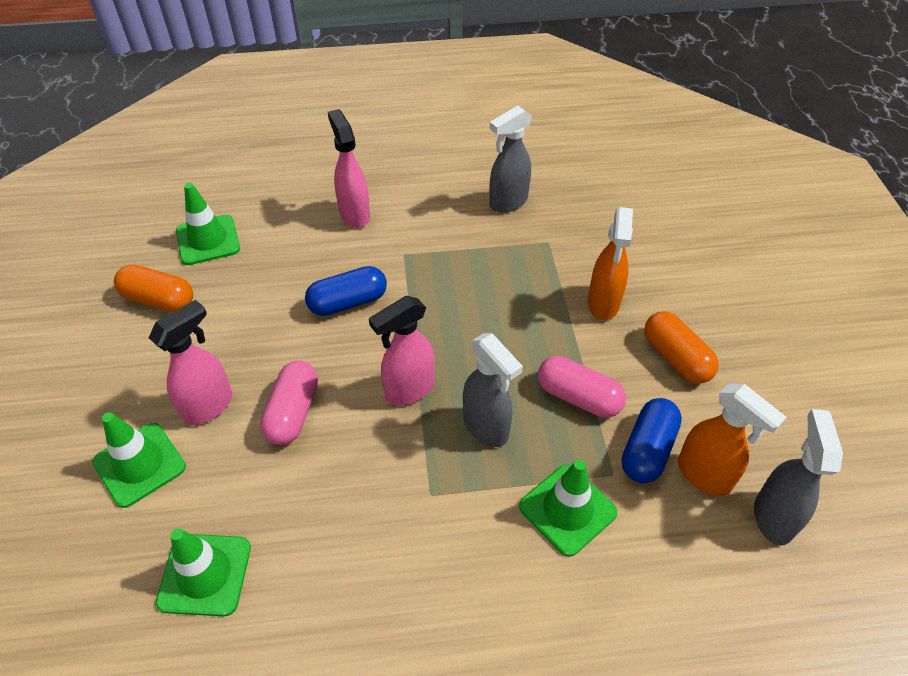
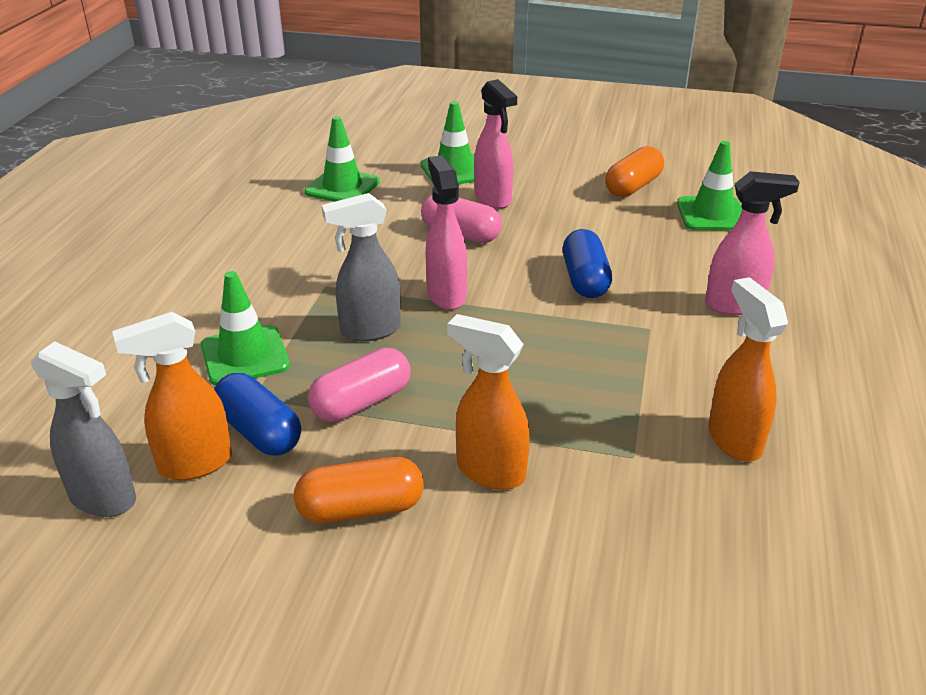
camera: 110 degrees right, 15 degrees down
grey spray bottle [489,105,532,213] -> orange spray bottle [708,277,788,462]

